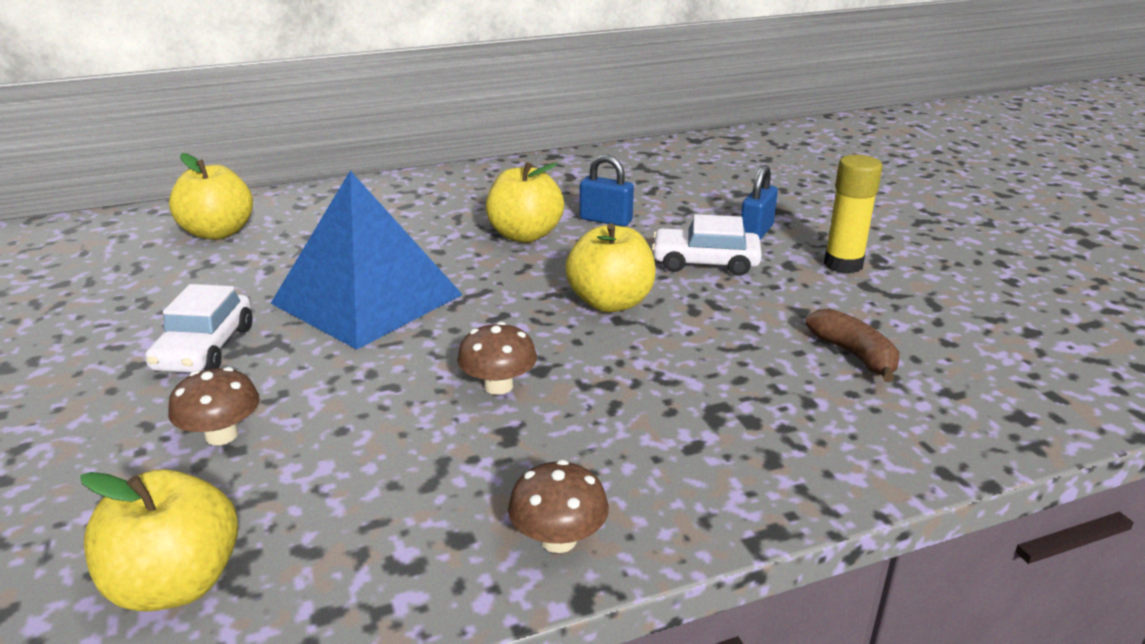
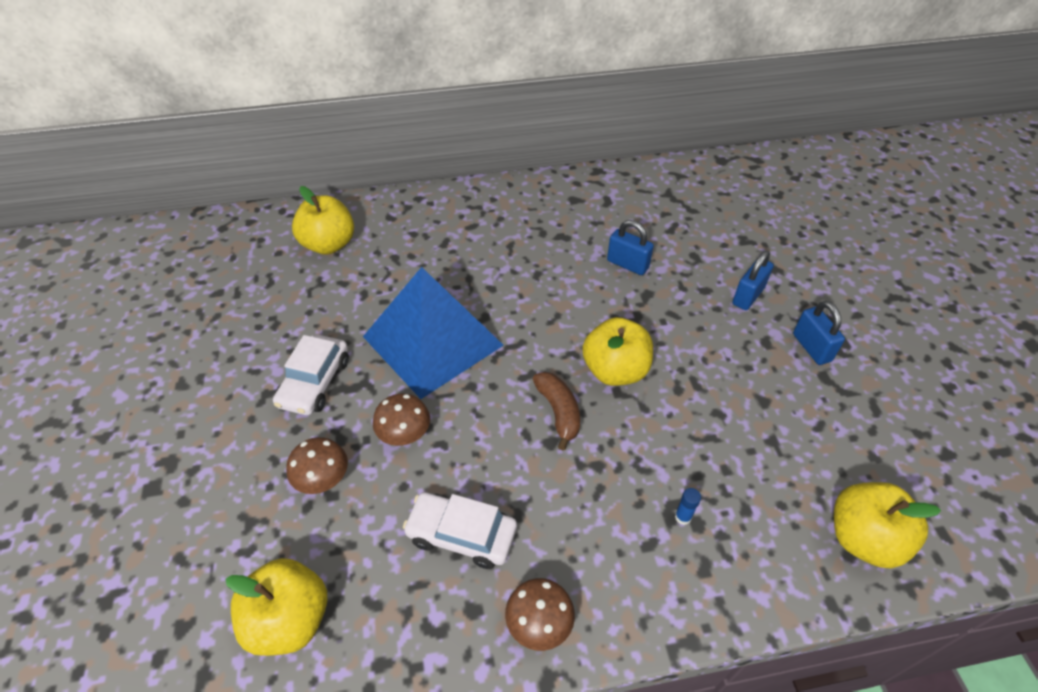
camera: 10 degrees right, 20 degrees up
brown mushroom [457,322,537,395] -> brown mushroom moved to [373,393,430,446]
yellow apple [486,162,564,243] -> yellow apple moved to [834,482,941,568]
white car [651,214,762,276] -> white car moved to [403,492,517,569]
brown banana [805,308,900,382] -> brown banana moved to [533,372,580,451]
yellow glue stick [824,155,883,274] -> blue padlock [793,301,845,365]
none -> blue glue stick [675,488,701,525]

